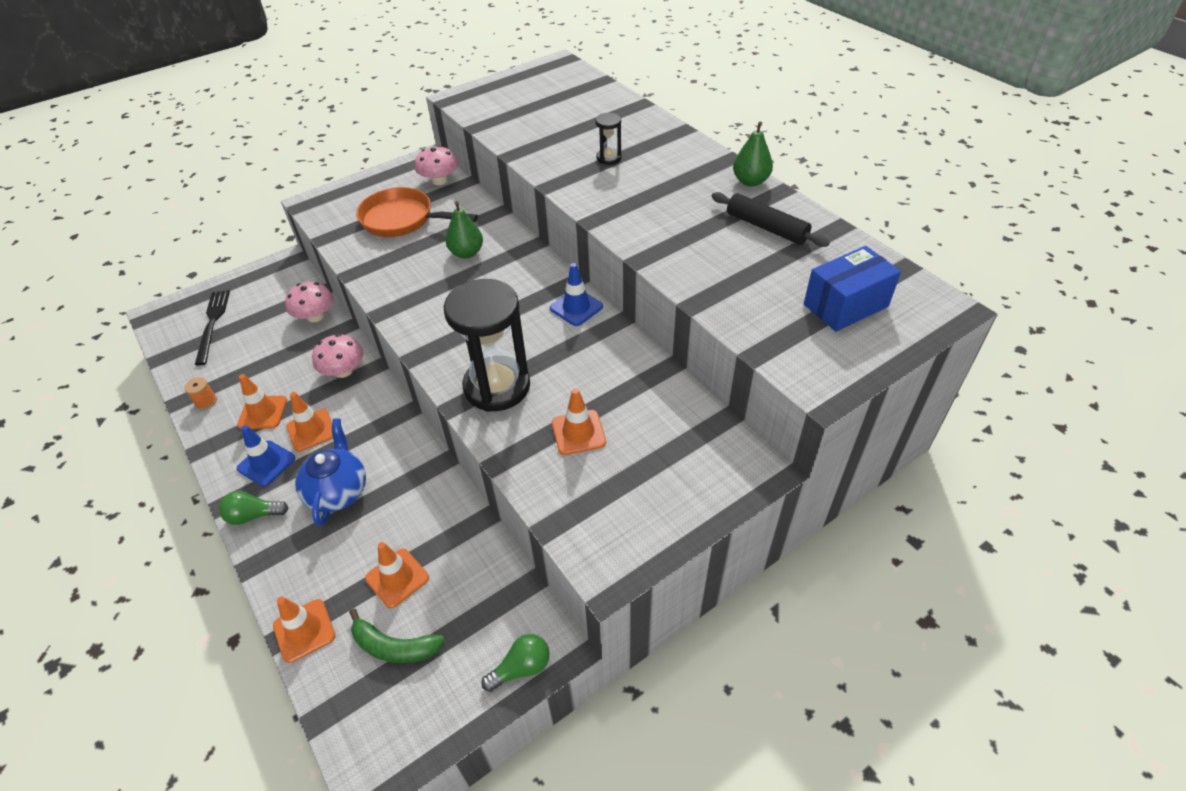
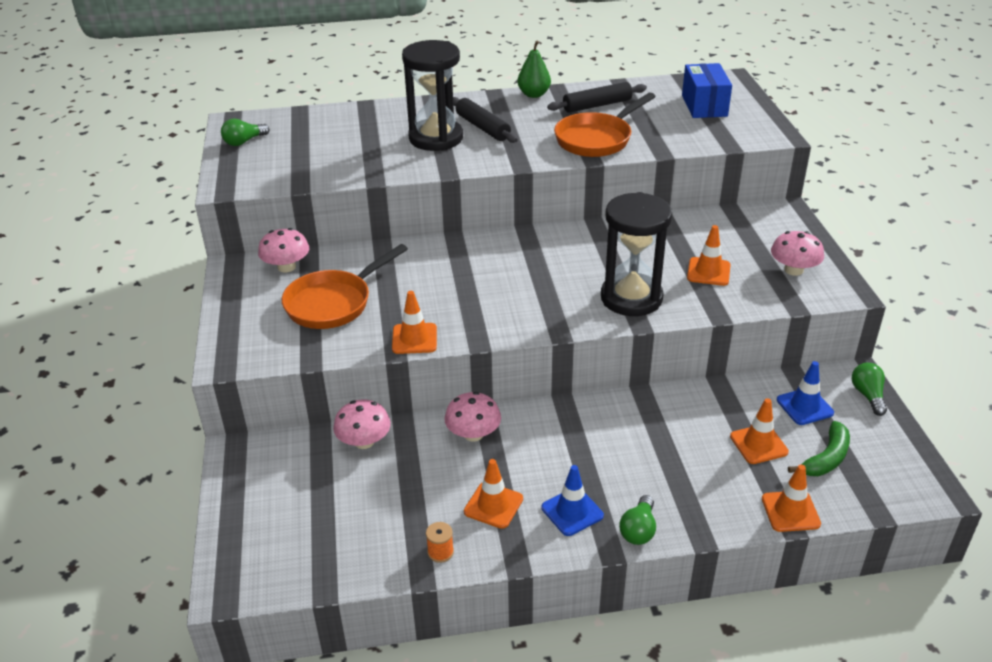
camera: 65 degrees left, 10 degrees down
black fork [195,290,230,365] -> none
orange traffic cone [286,392,333,452] -> orange traffic cone moved to [392,291,437,354]
blue teapot [295,419,366,526] -> none
green pear [446,201,483,259] -> none
blue traffic cone [550,263,603,326] -> blue traffic cone moved to [777,361,834,425]
black hourglass [595,113,621,165] -> black hourglass [402,40,463,151], size x2.24
none -> green light bulb [221,119,270,146]
none -> black rolling pin [453,97,518,143]
none -> orange pan [554,93,656,157]
none -> pink mushroom [771,231,824,276]

